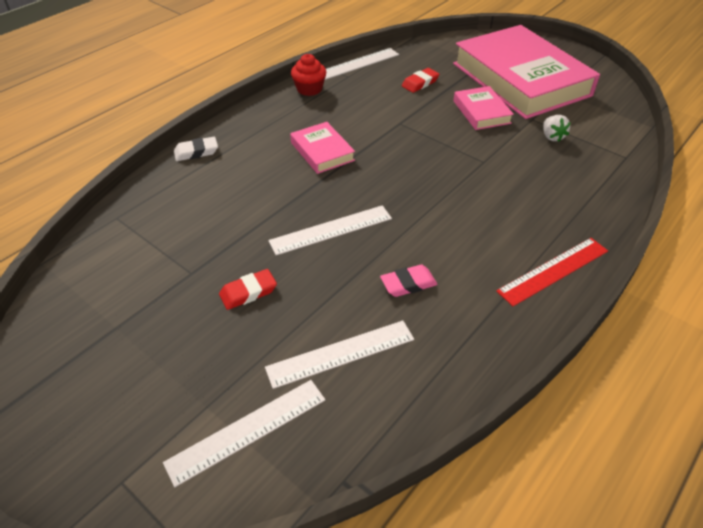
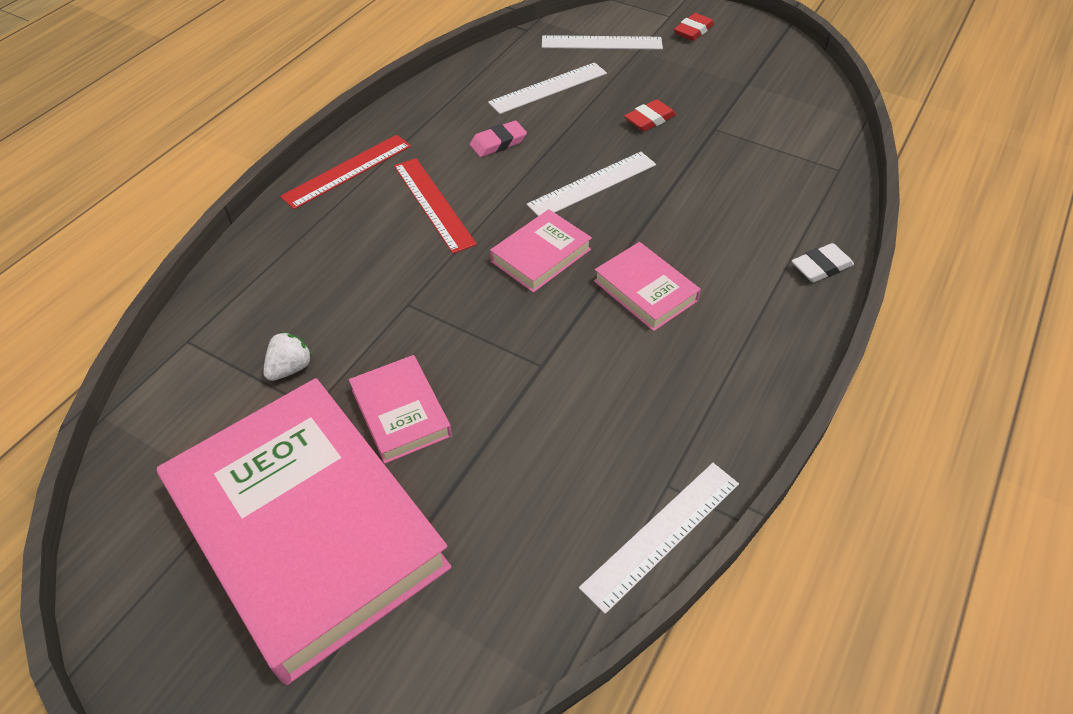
camera: 170 degrees right, 5 degrees up
white ruler [163,380,325,487] -> white ruler turned 45 degrees clockwise [542,35,663,50]
red cupcake [291,54,326,96] -> none
red eraser [402,68,439,93] -> red eraser moved to [674,13,714,41]
white strawberry [543,115,571,142] -> white strawberry turned 60 degrees clockwise [263,332,312,381]
none -> red ruler [394,158,477,254]
none -> pink book [490,209,592,293]

